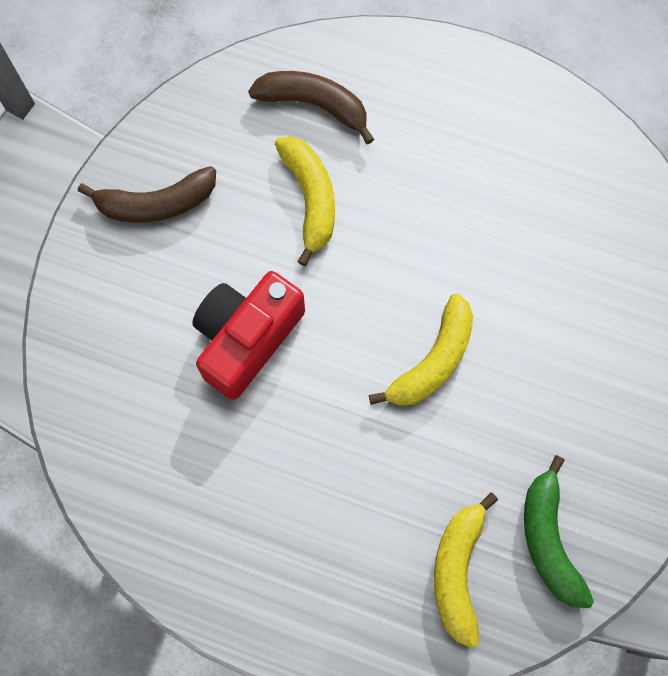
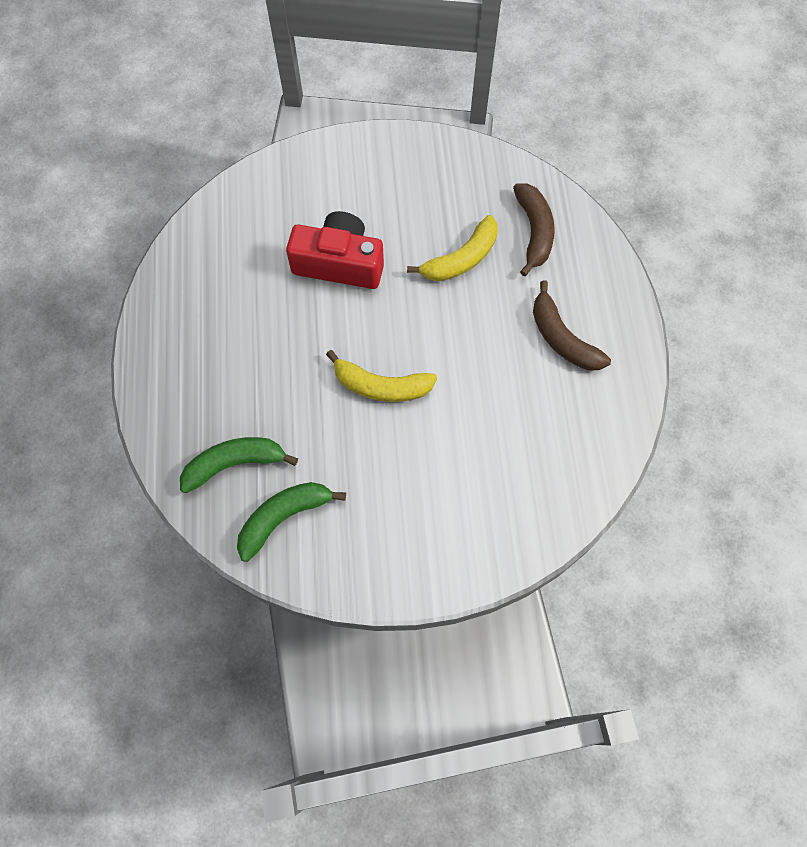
camera: 65 degrees right, 5 degrees down
brown banana [78,166,216,223] -> brown banana moved to [533,280,611,370]
yellow banana [434,492,498,648] -> green banana [180,437,298,493]

